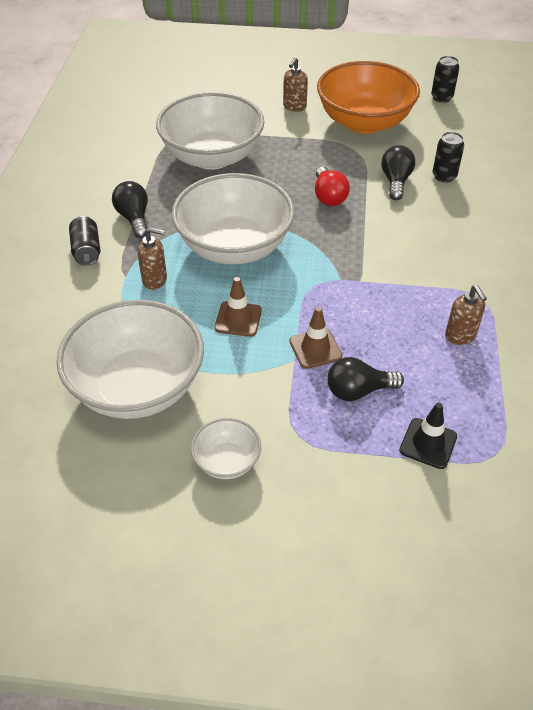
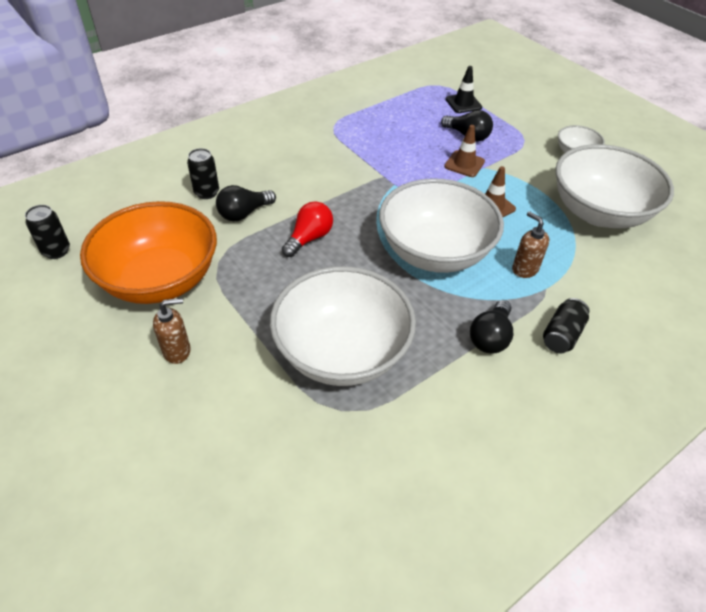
camera: 135 degrees left, 0 degrees up
brown soap dispenser [445,285,487,345] -> none

